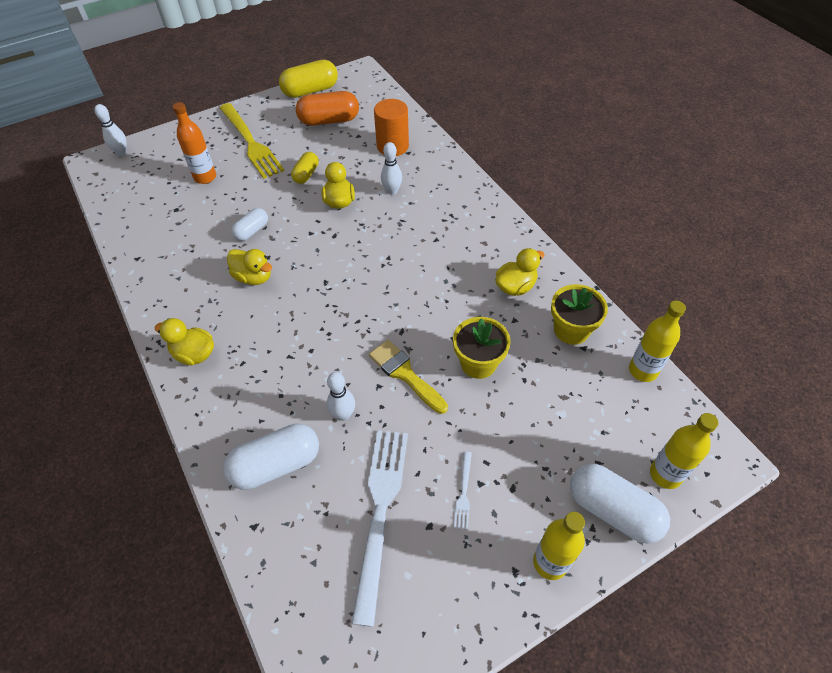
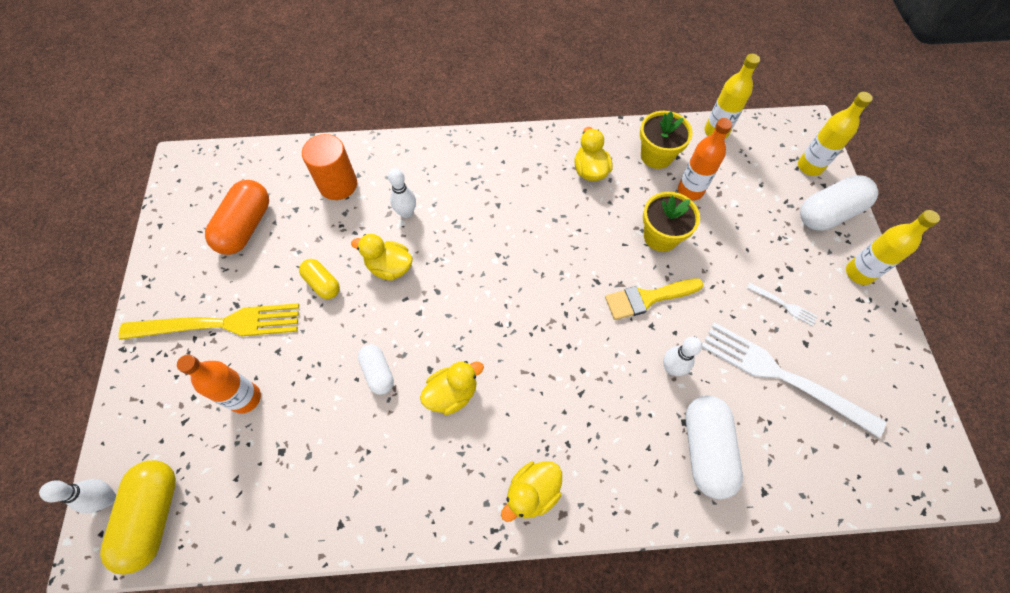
camera: 65 degrees left, 10 degrees up
yellow capsule [279,60,338,98] -> yellow capsule moved to [100,460,176,575]
none -> orange bottle [678,118,732,201]

